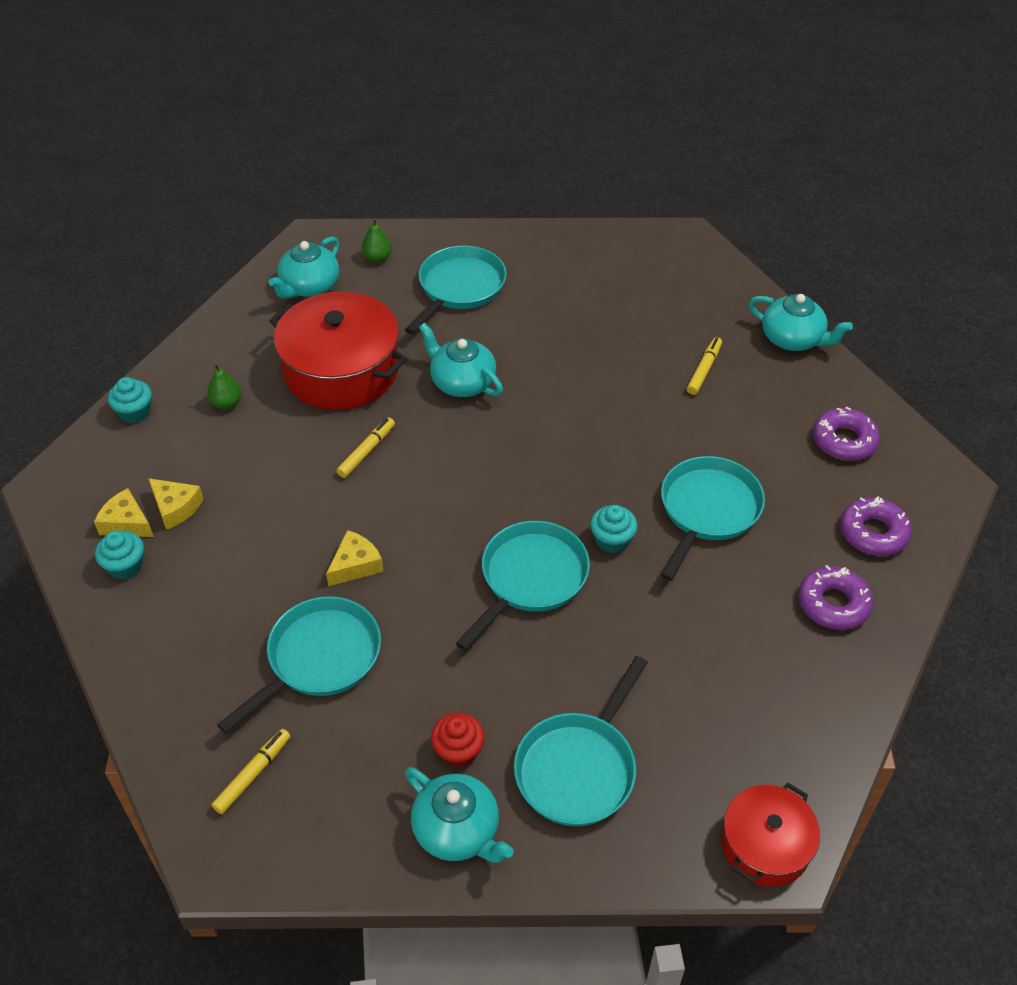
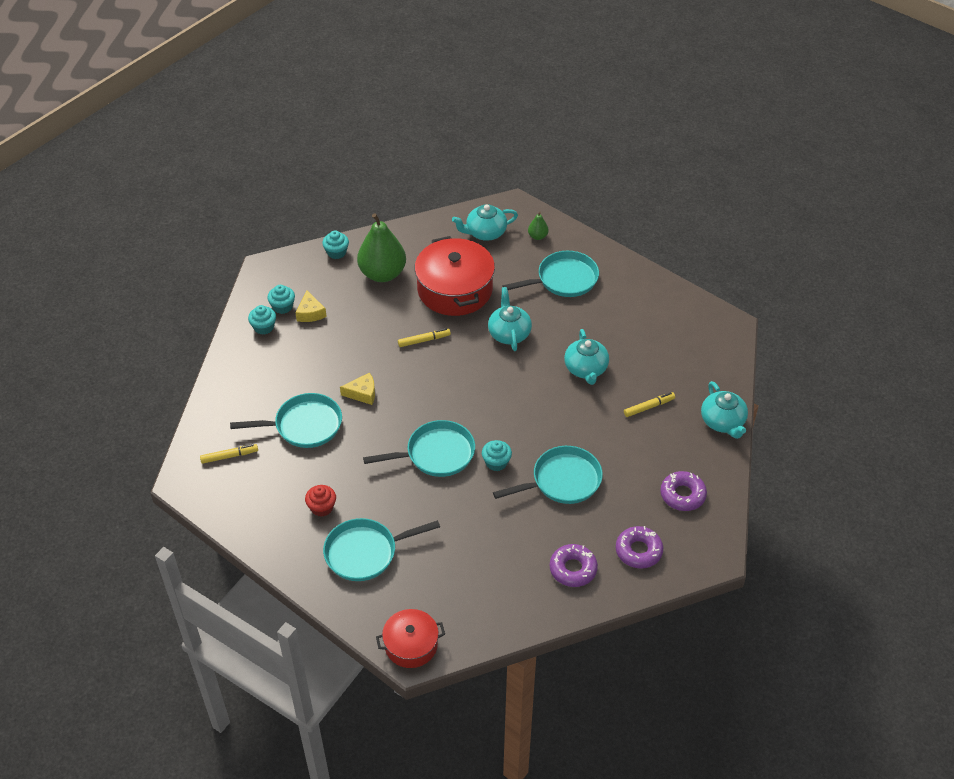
camera: 40 degrees right, 0 degrees up
yellow cheese [94,488,154,537] -> turquoise cupcake [267,285,295,314]
green pear [207,364,242,410] -> green pear [357,213,406,282], size x2.30
turquoise teapot [405,767,514,863] -> turquoise teapot moved to [564,329,609,385]

